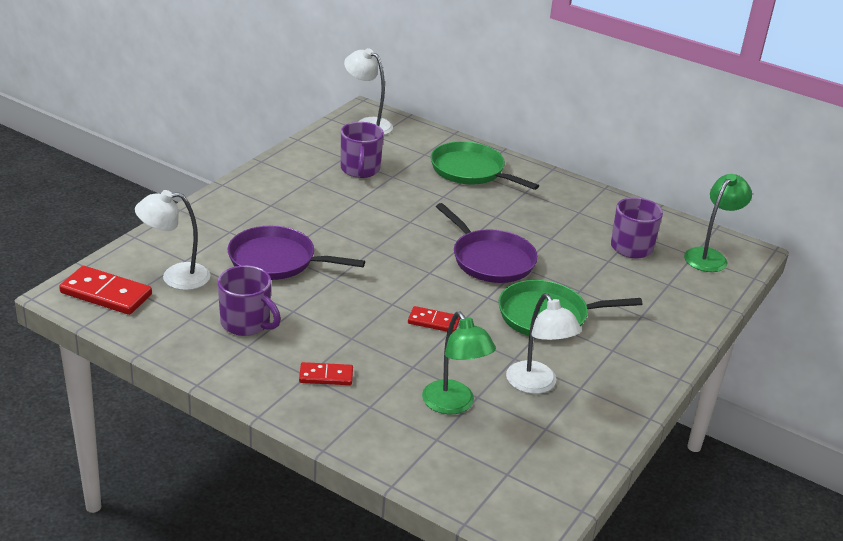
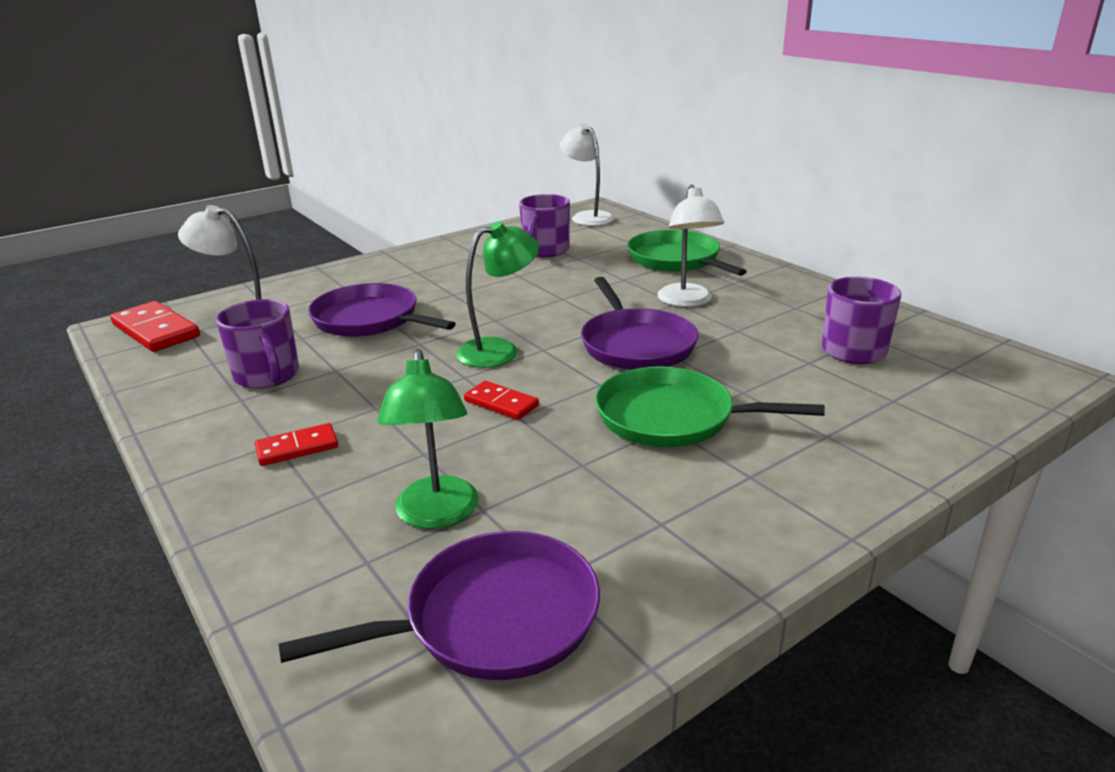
camera: 25 degrees right, 5 degrees down
red domino [299,362,353,385] -> red domino turned 45 degrees counterclockwise [255,423,338,466]
white lamp [506,293,581,394] -> white lamp moved to [657,184,724,307]
green lamp [684,174,752,272] -> green lamp moved to [456,221,539,368]
none -> purple pan [279,531,600,680]

